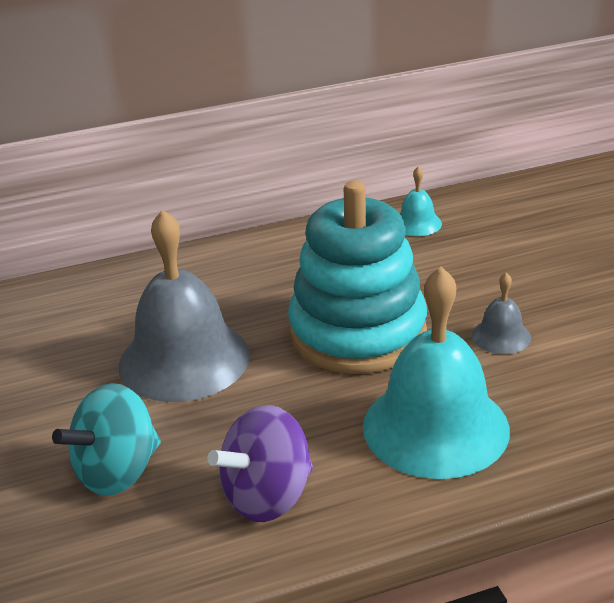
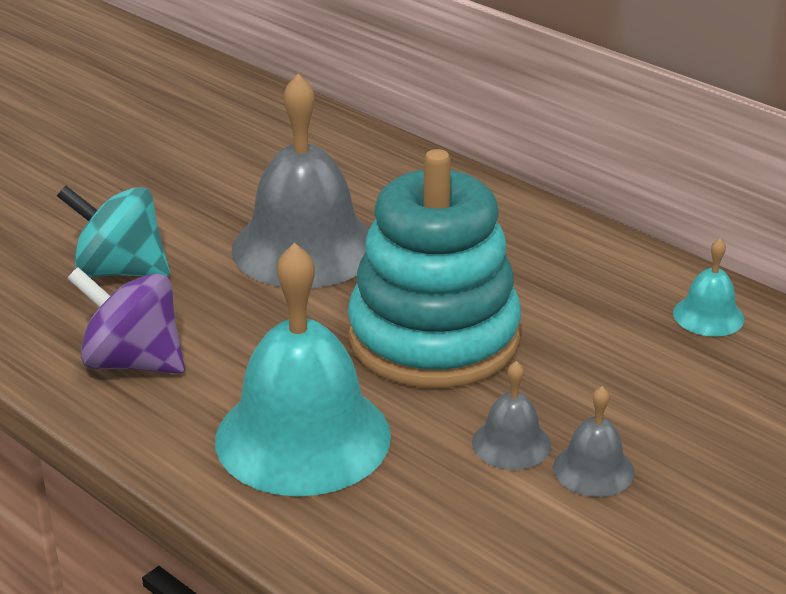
camera: 60 degrees right, 0 degrees up
none -> grey bell [553,386,635,497]

